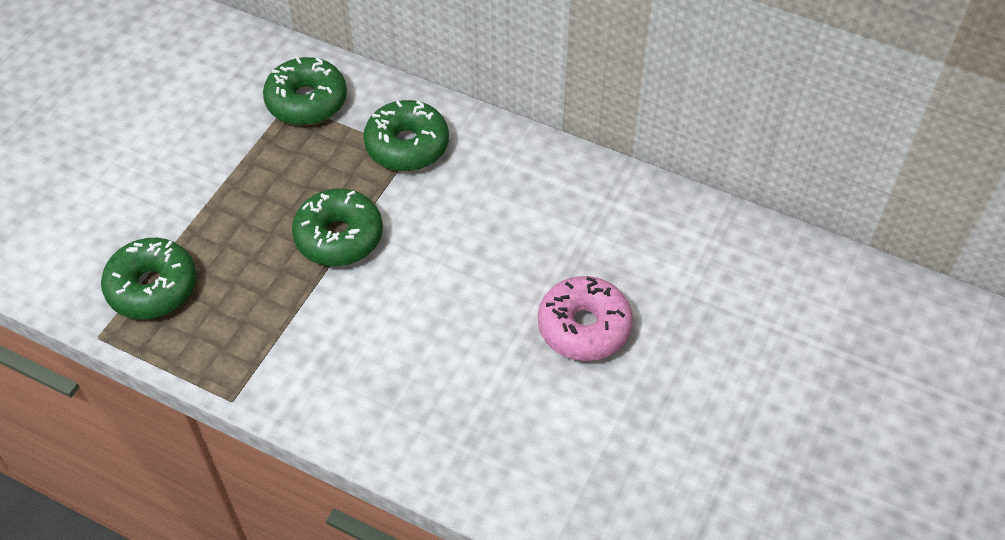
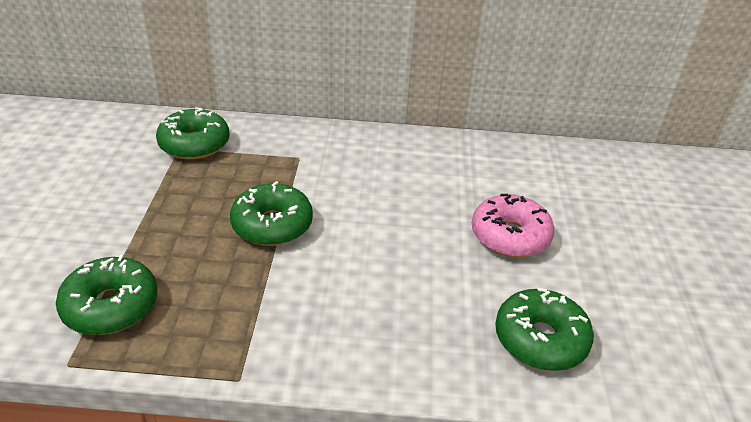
camera: 25 degrees left, 15 degrees down
green donut [363,100,449,171] -> green donut moved to [495,288,594,371]

